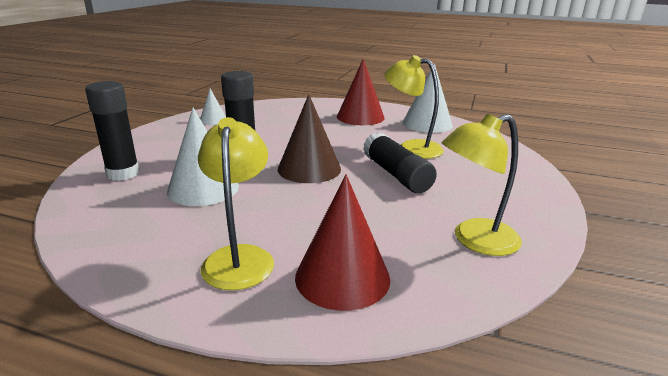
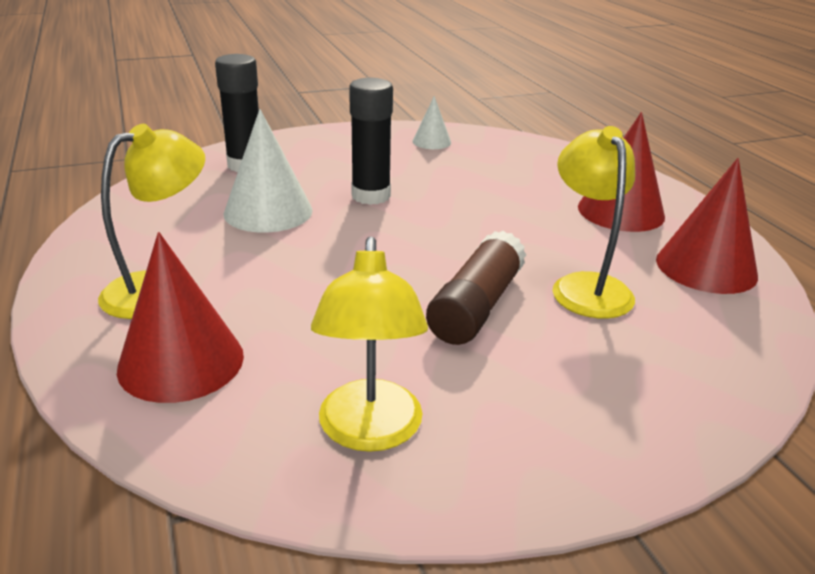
camera: 50 degrees right, 5 degrees up
brown cone [278,94,341,183] -> none
black glue stick [363,132,437,193] -> brown glue stick [426,231,526,345]
white cone [403,64,453,133] -> red cone [656,158,758,294]
yellow lamp [442,113,522,256] -> yellow lamp turned 120 degrees counterclockwise [311,237,428,452]

